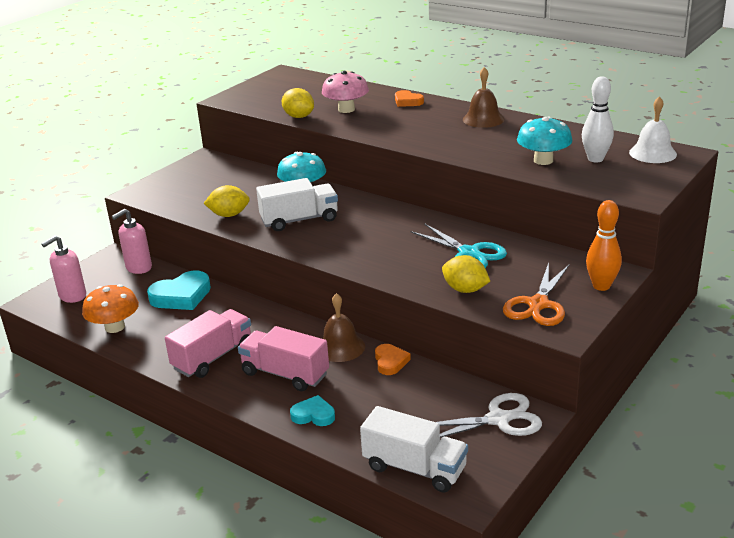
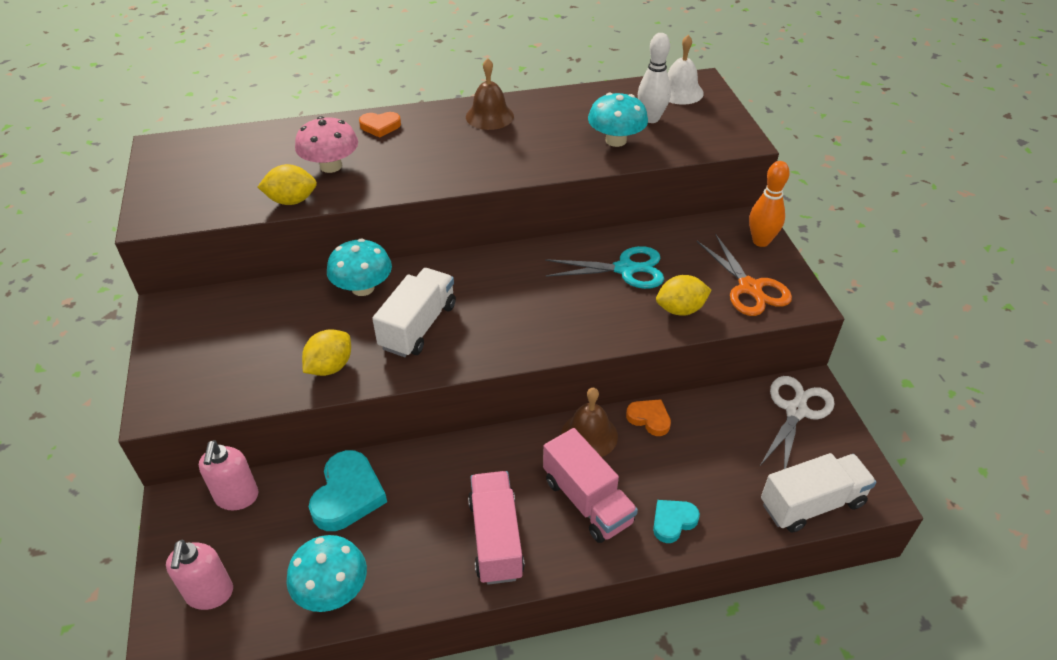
camera: 50 degrees left, 15 degrees up
orange mushroom [82,284,139,333] -> turquoise mushroom [286,535,367,612]
pink truck [238,326,329,391] -> pink truck turned 105 degrees counterclockwise [543,428,638,543]

